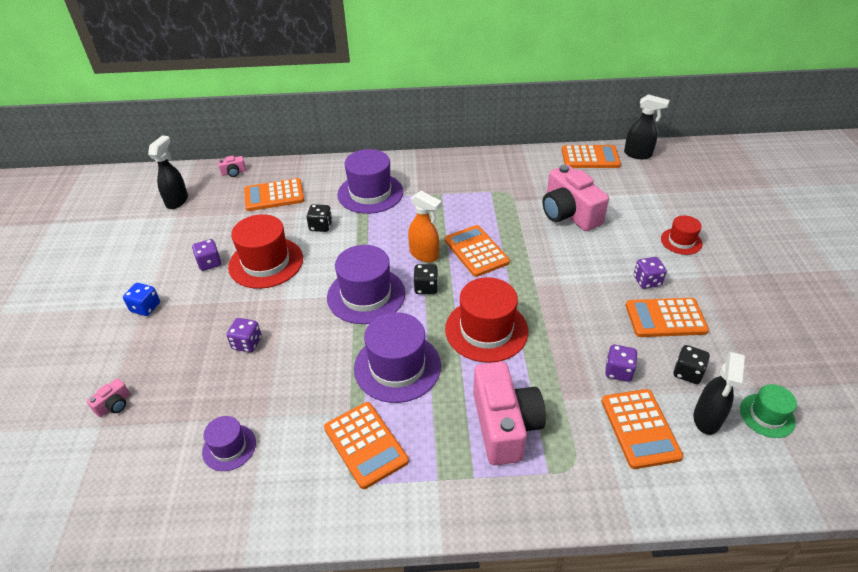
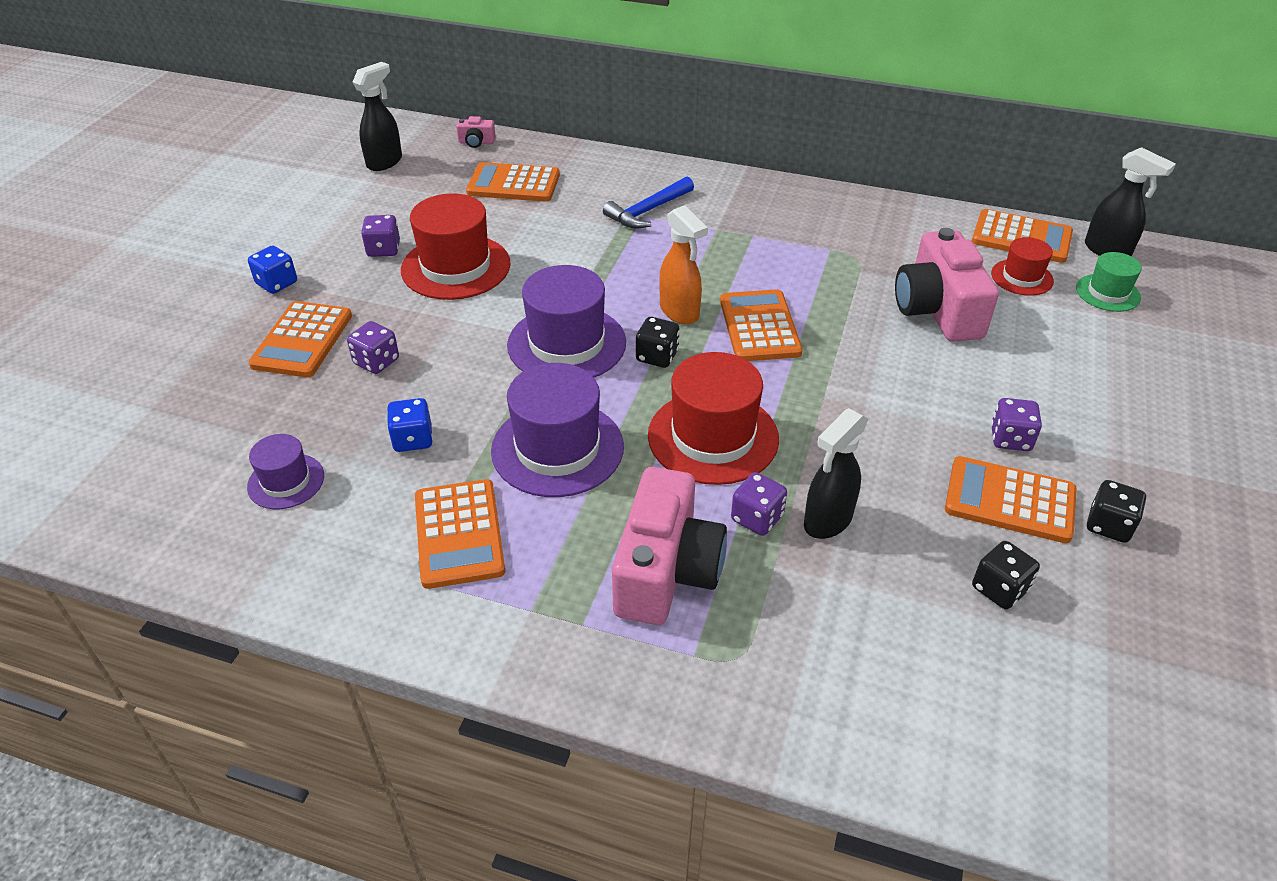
camera: 20 degrees right, 0 degrees up
pink camera [87,378,130,417] -> none
black dice [306,204,332,232] -> black dice moved to [1087,480,1146,543]
purple hat [337,149,403,214] -> blue hammer [603,177,694,228]
orange calculator [601,389,683,469] -> orange calculator moved to [248,301,352,377]
purple dice [605,345,638,382] -> purple dice moved to [731,472,787,536]
red hat [661,215,703,255] -> red hat moved to [991,237,1054,296]
black spray bottle [694,352,745,435] -> black spray bottle moved to [804,408,868,539]
green hat [740,384,797,438] -> green hat moved to [1076,252,1142,312]
none -> blue dice [387,398,433,452]

